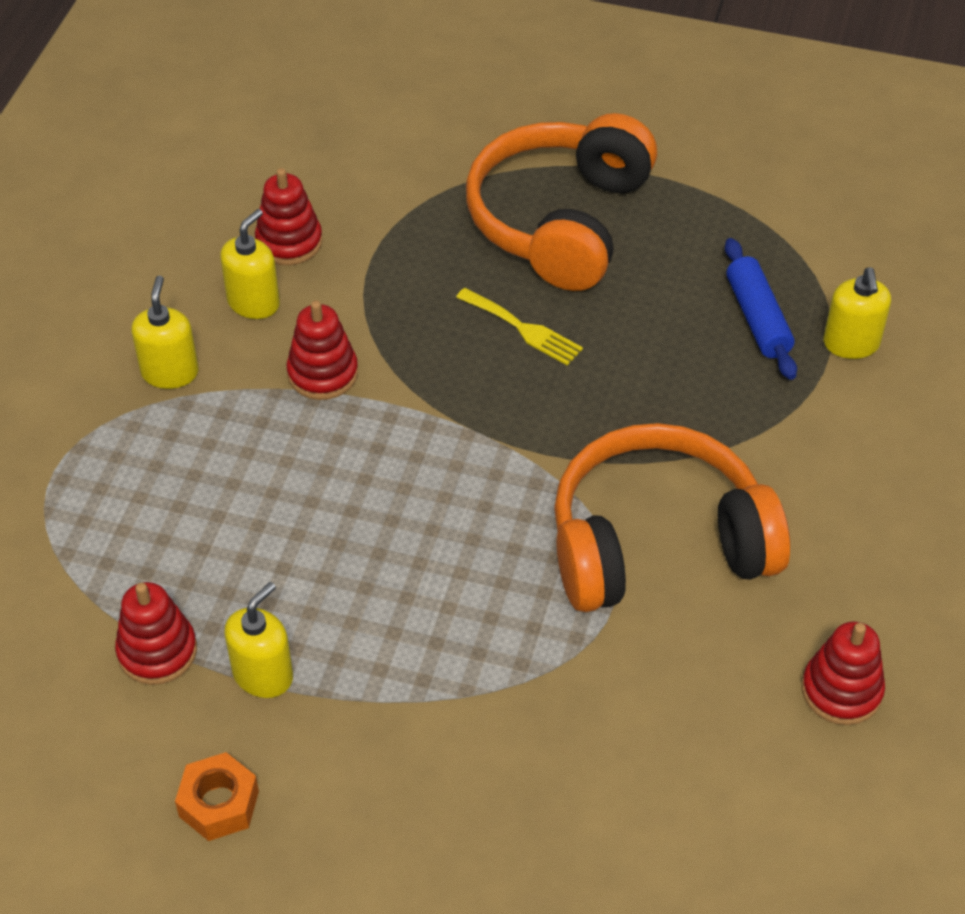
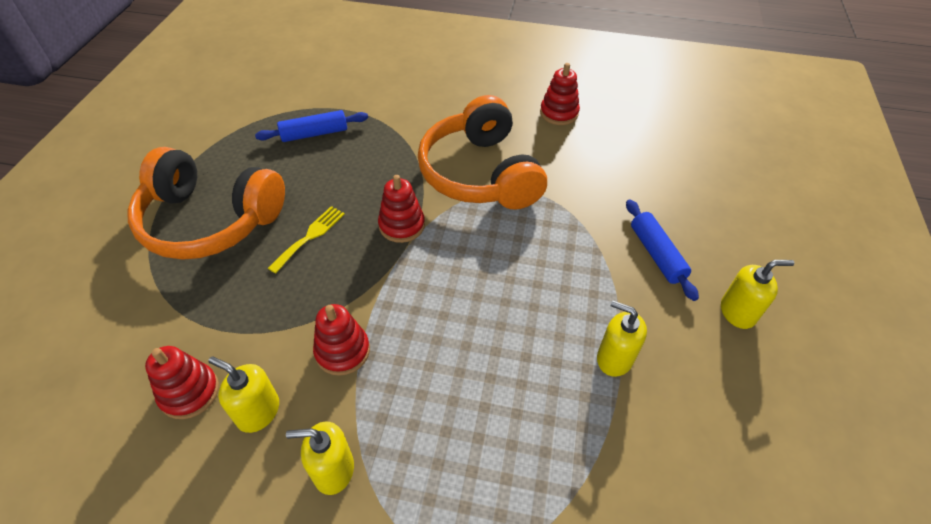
camera: 95 degrees left, 0 degrees up
red stacking toy [115,582,197,685] -> red stacking toy moved to [378,175,425,243]
orange nut [175,752,259,841] -> none
yellow soap dispenser [823,267,891,359] -> yellow soap dispenser moved to [721,260,794,329]
none -> blue rolling pin [626,199,699,301]

